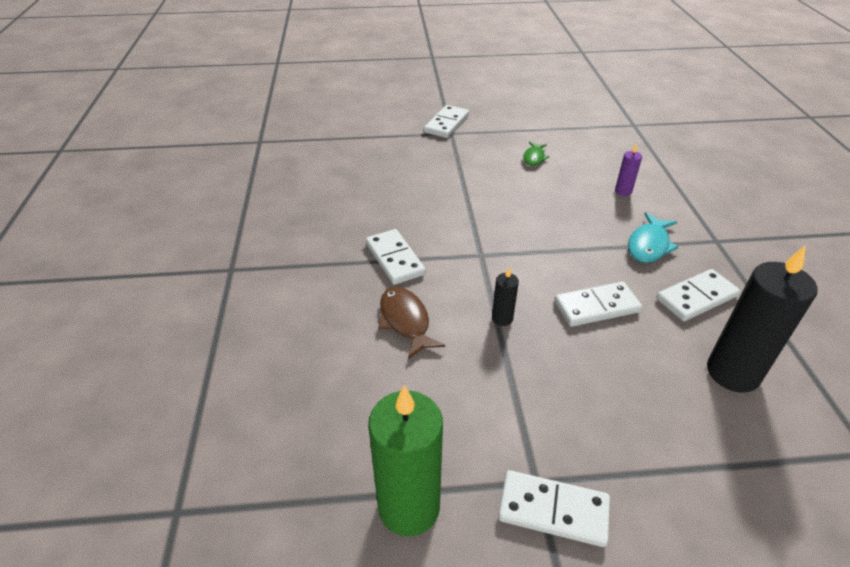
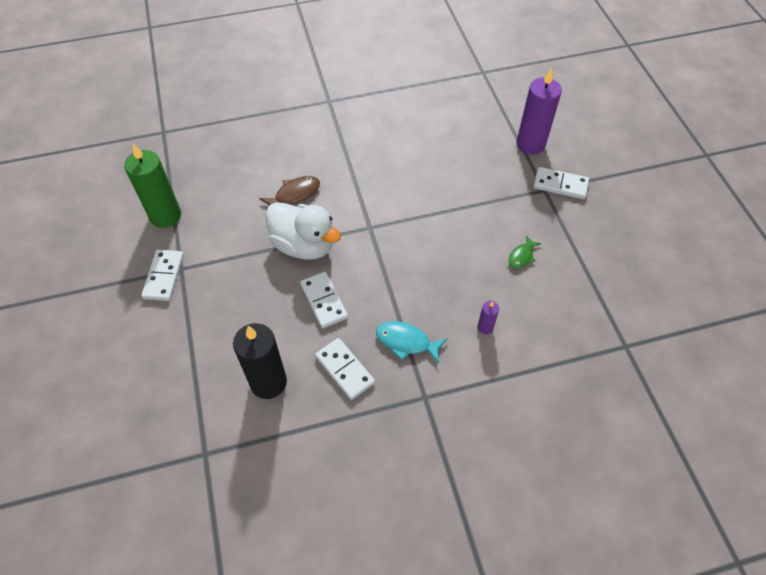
camera: 80 degrees right, 15 degrees up
white domino [366,229,426,285] -> none
black candle [492,268,519,326] -> white duck [265,202,341,260]
green fish [523,142,550,166] -> green fish turned 60 degrees counterclockwise [509,235,541,269]
none -> purple candle [516,69,562,155]

